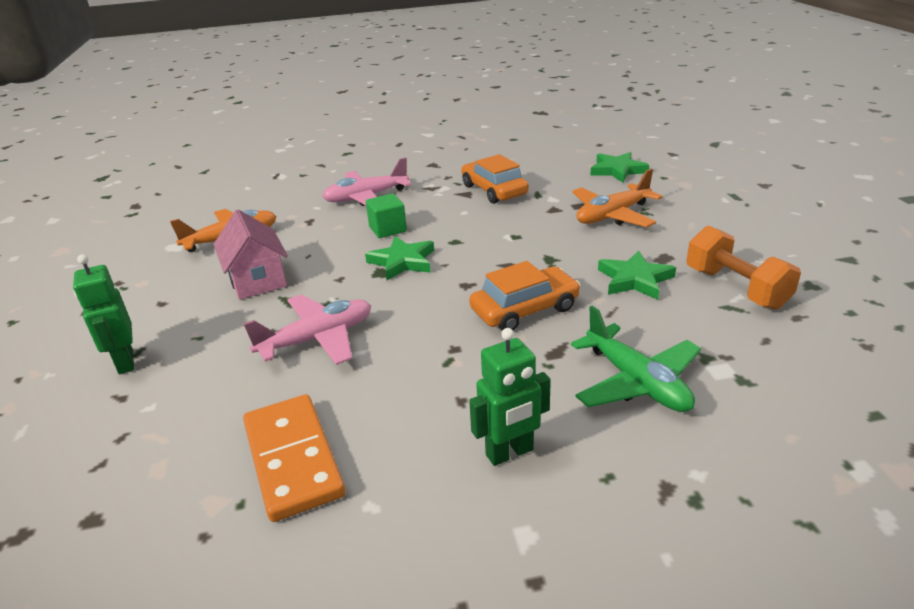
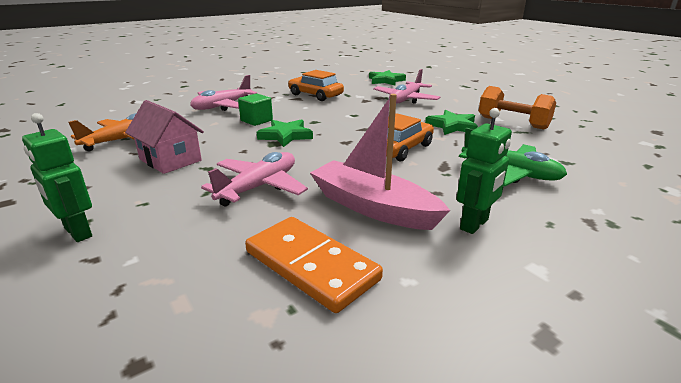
camera: 25 degrees left, 5 degrees down
orange plane [572,169,663,227] -> pink plane [373,69,441,104]
none -> pink boat [310,94,450,230]

